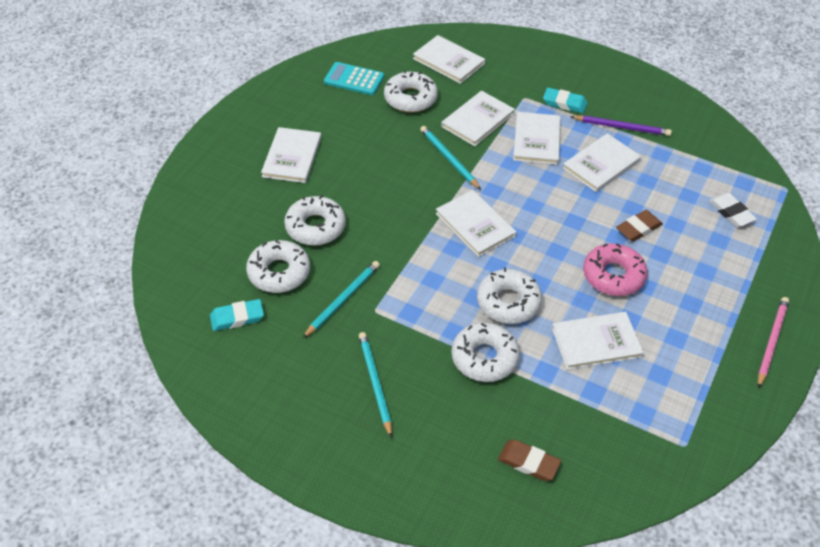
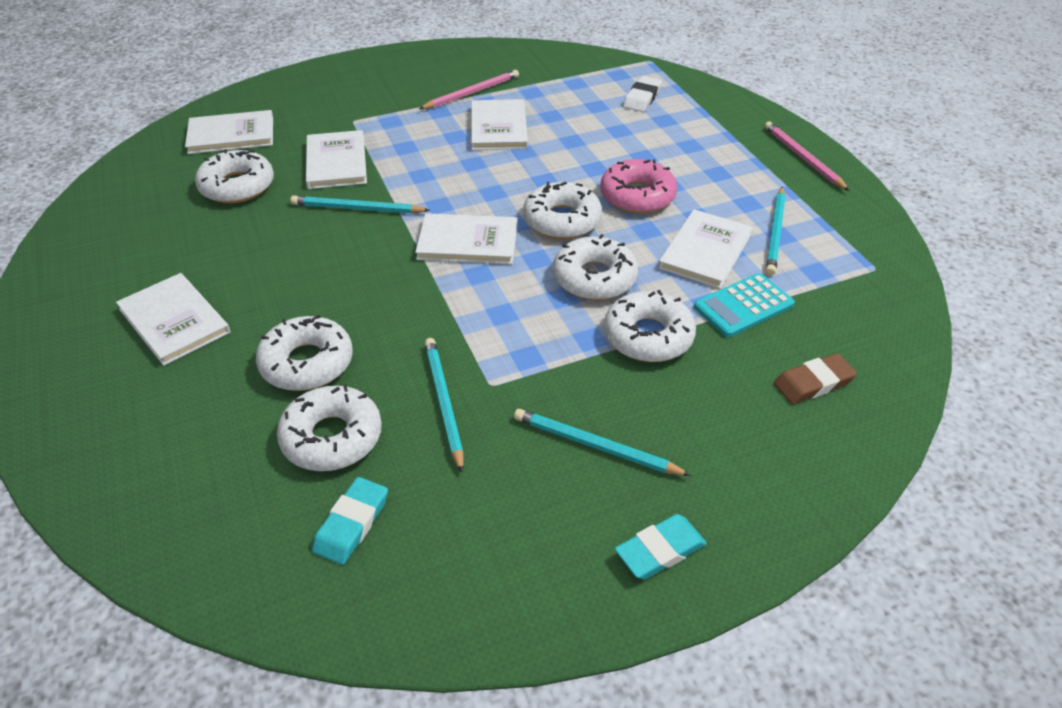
camera: 50 degrees left, 5 degrees down
turquoise calculator [324,62,384,95] -> turquoise calculator moved to [694,273,795,337]
white book [513,112,561,165] -> none
turquoise eraser [543,88,588,113] -> turquoise eraser moved to [615,514,707,579]
purple pencil [570,115,672,136] -> pink pencil [419,70,519,109]
brown eraser [616,210,663,242] -> none
white eraser [709,193,757,227] -> white eraser turned 75 degrees counterclockwise [623,76,662,112]
none -> white donut [523,182,602,239]
none -> turquoise pencil [766,187,786,276]

